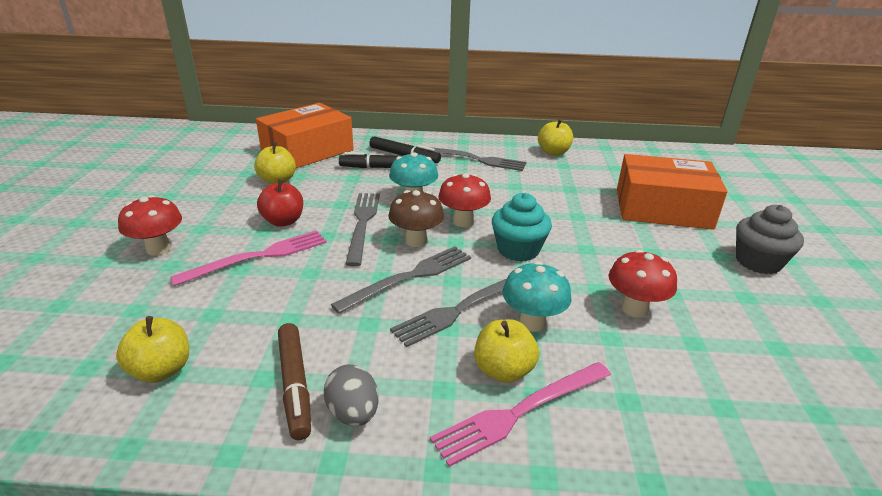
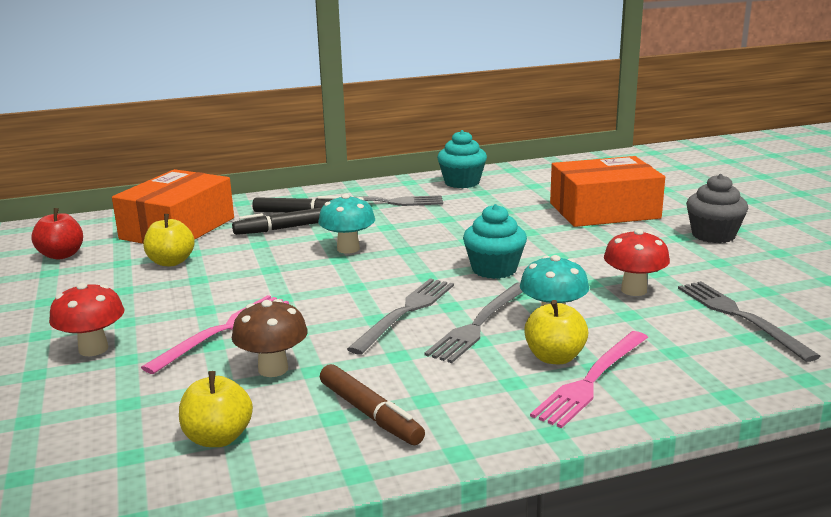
camera: 20 degrees left, 10 degrees down
red apple [257,179,303,227] -> red apple moved to [31,208,83,260]
grey egg [324,364,379,426] -> none
grey fork [345,193,380,267] -> grey fork moved to [678,281,821,362]
brown mushroom [388,190,444,247] -> brown mushroom moved to [232,299,308,377]
red mushroom [438,173,491,227] -> none
yellow apple [538,119,573,156] -> turquoise cupcake [437,130,487,188]

